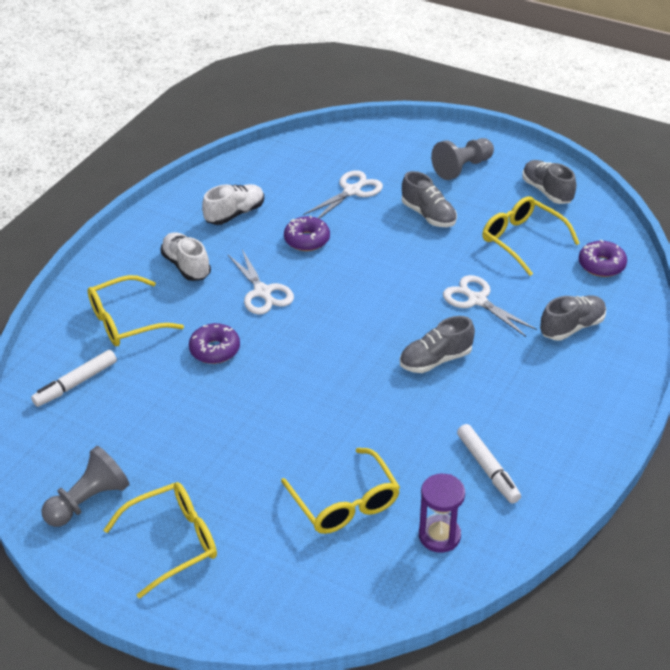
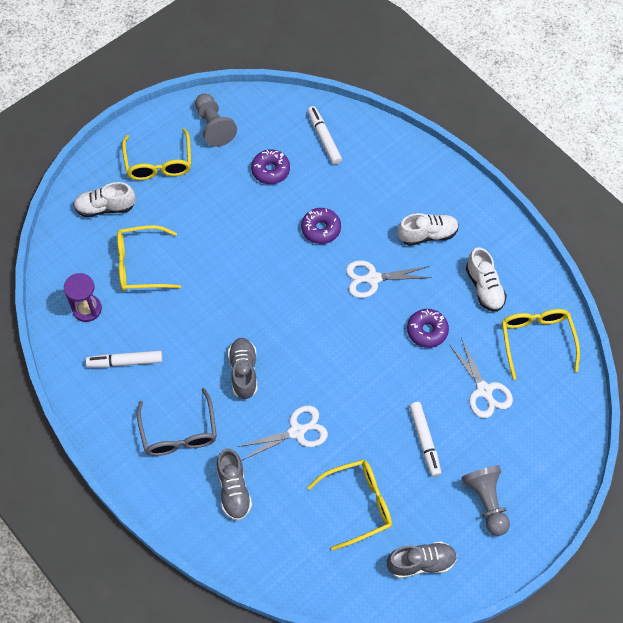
camera: 110 degrees right, 20 degrees up
yellow glasses [88,275,184,346] -> yellow glasses moved to [502,309,580,380]
grey shoe [402,171,457,227] -> white marker [409,402,442,477]
purple donut [579,240,627,277] -> purple donut moved to [251,149,290,184]
none -> white shoe [73,182,136,217]
none -> grey glasses [137,388,217,456]

